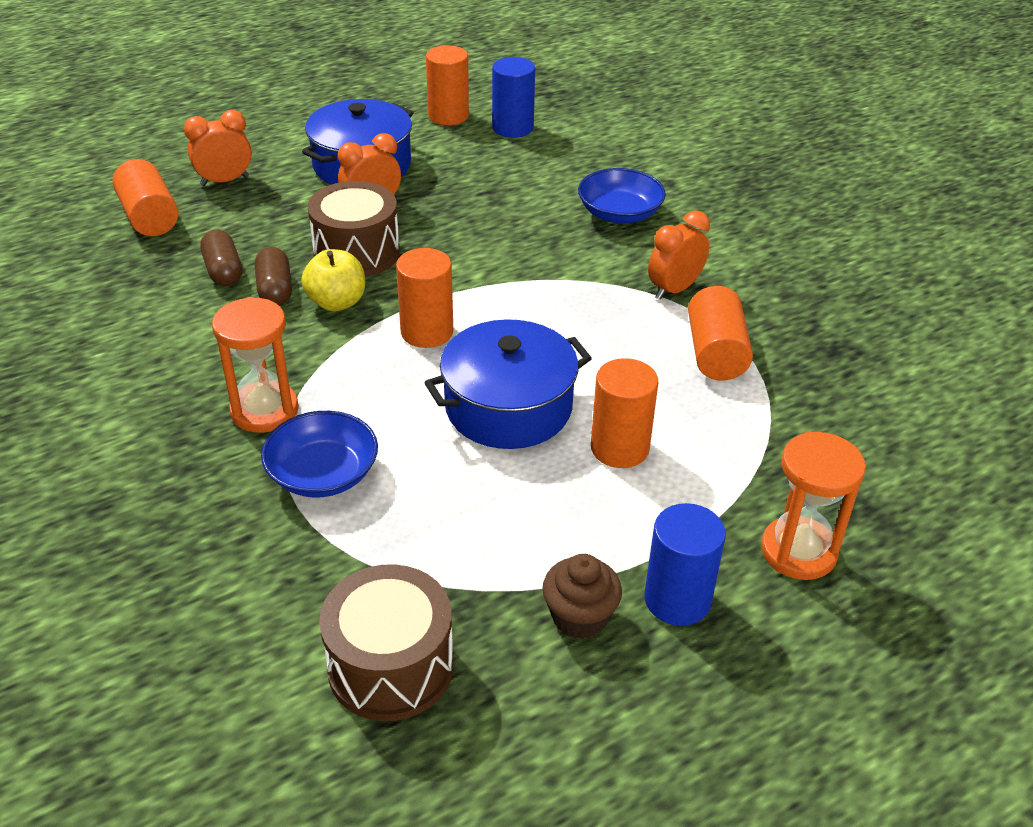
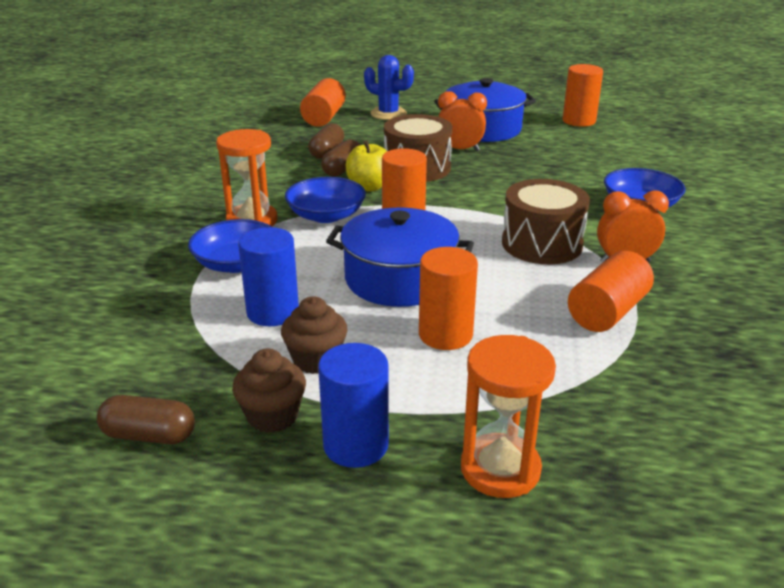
camera: 40 degrees right, 10 degrees down
orange clock [184,110,252,186] -> blue cactus [364,55,414,120]
brown drum [319,564,453,721] -> brown drum moved to [502,179,590,264]
blue cylinder [492,57,535,138] -> blue cylinder moved to [238,227,299,326]
none -> brown capsule [97,395,195,444]
none -> brown cupcake [281,296,348,374]
none -> blue bowl [285,177,366,223]

